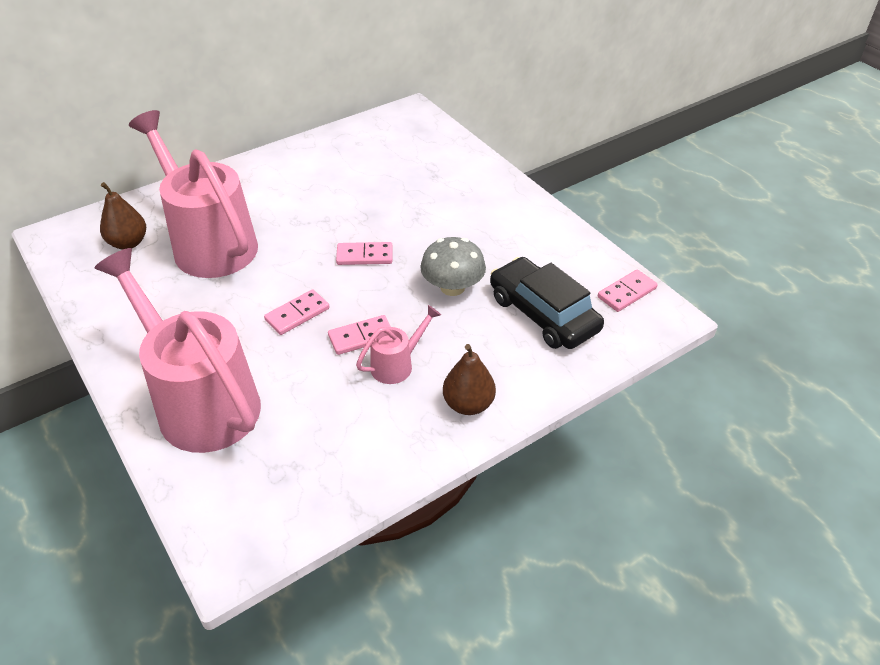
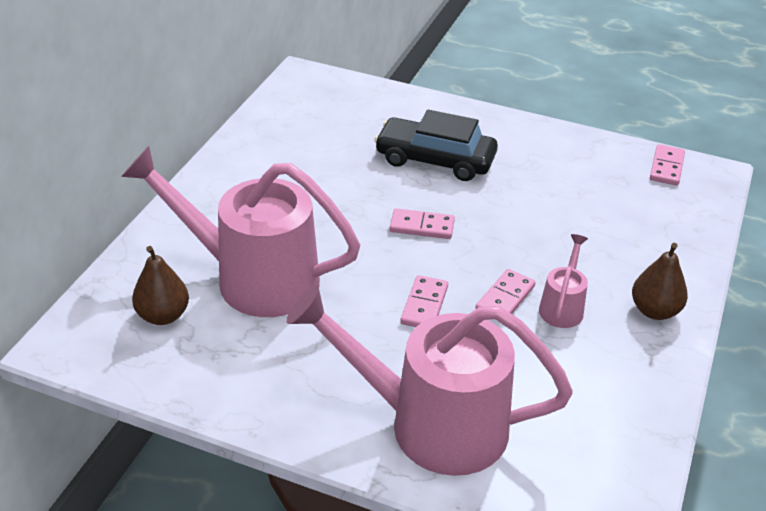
camera: 35 degrees left, 5 degrees down
pink domino [336,242,392,265] -> pink domino turned 45 degrees clockwise [390,208,455,239]
grey mushroom [420,237,486,296] -> none
black car [490,257,604,349] -> black car moved to [374,110,498,181]

